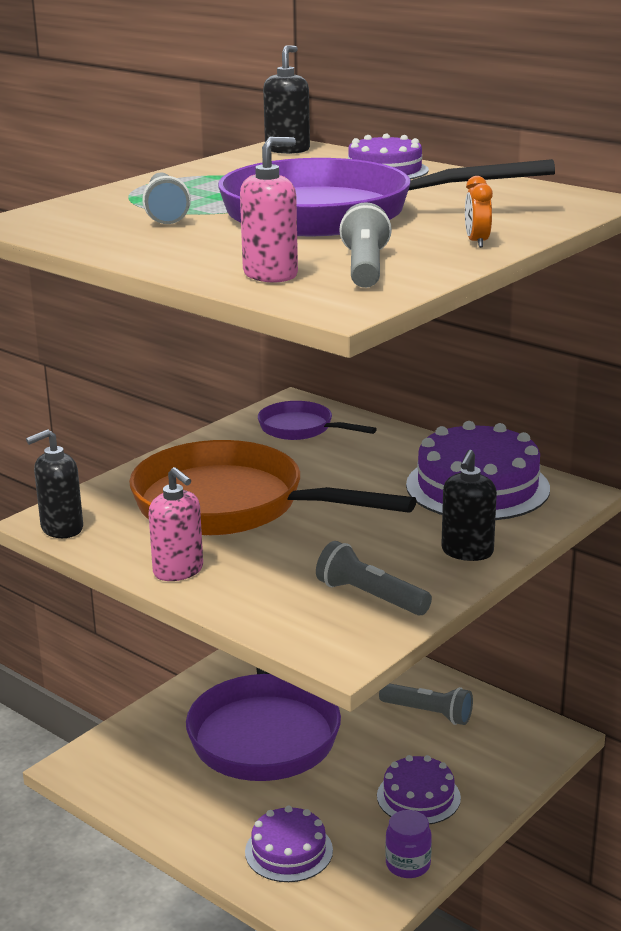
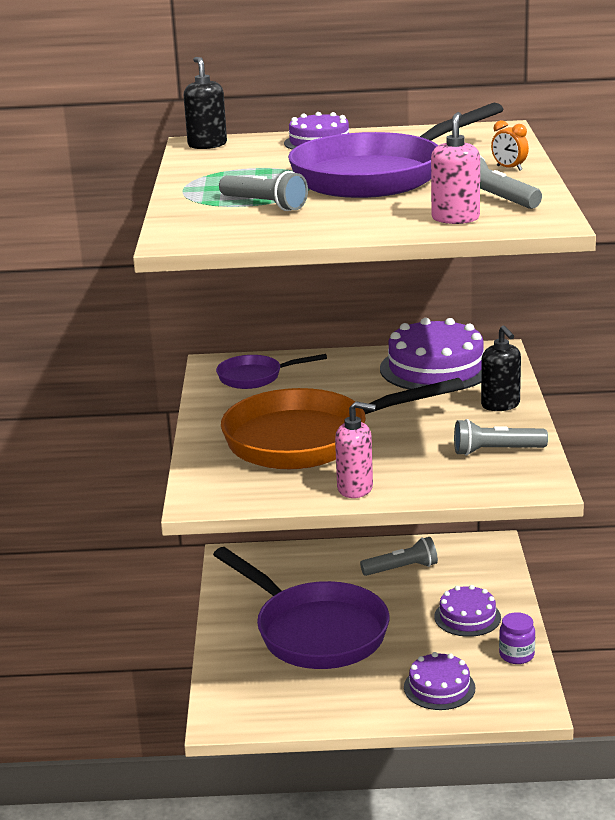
camera: 40 degrees left, 0 degrees up
black soap dispenser [26,429,83,538] -> none

